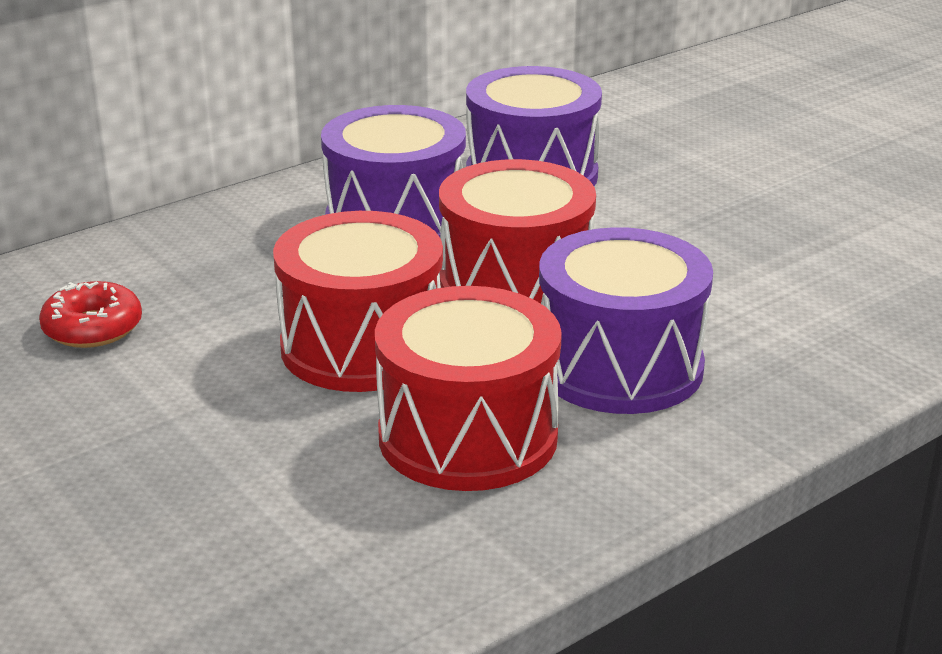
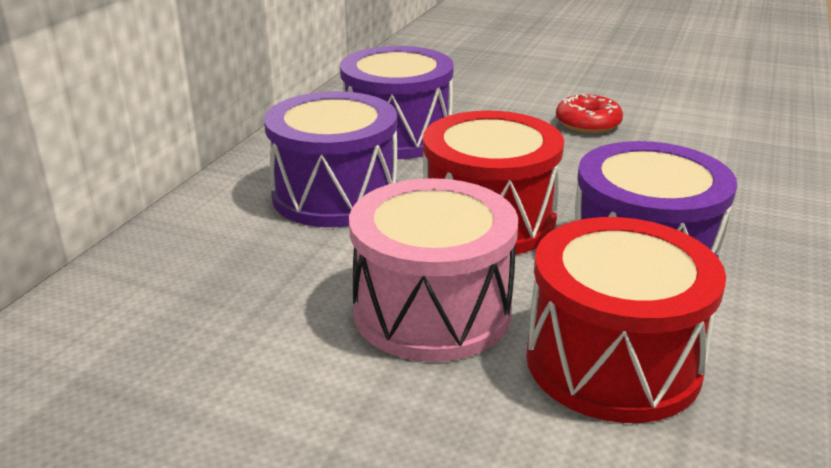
camera: 30 degrees left, 0 degrees up
red donut [39,281,142,348] -> red donut moved to [556,94,623,133]
red drum [273,211,443,392] -> pink drum [349,178,518,362]

